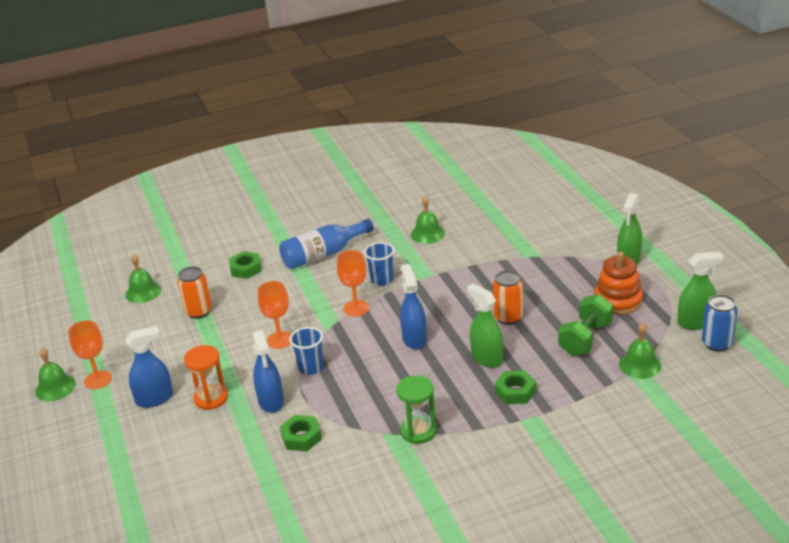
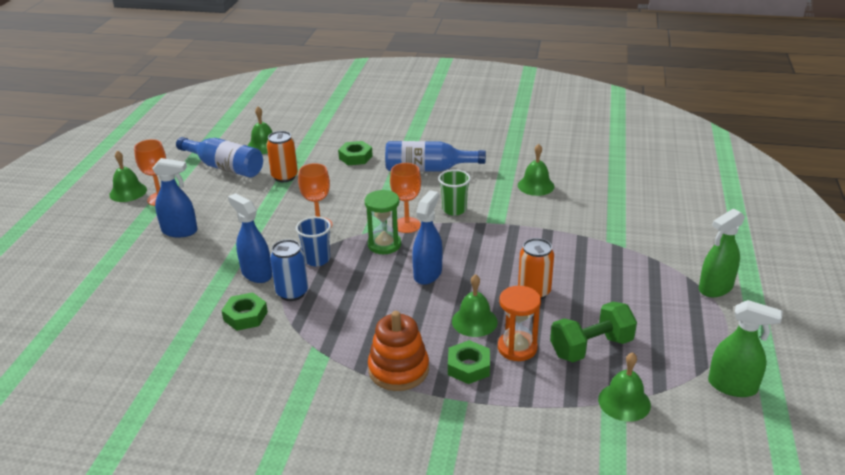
camera: 30 degrees right, 0 degrees up
orange hourglass [184,345,228,410] -> orange hourglass moved to [498,286,541,361]
blue spray bottle [253,330,284,413] -> blue spray bottle turned 120 degrees clockwise [228,193,272,283]
blue cup [364,242,395,286] -> green cup [438,169,471,216]
green hourglass [396,375,437,444] -> green hourglass moved to [365,190,401,254]
green spray bottle [467,283,503,368] -> green bell [452,274,498,337]
orange stacking toy [594,252,643,315] -> orange stacking toy moved to [368,311,429,391]
blue can [702,294,738,352] -> blue can moved to [270,239,308,301]
none -> blue bottle [176,137,263,178]

